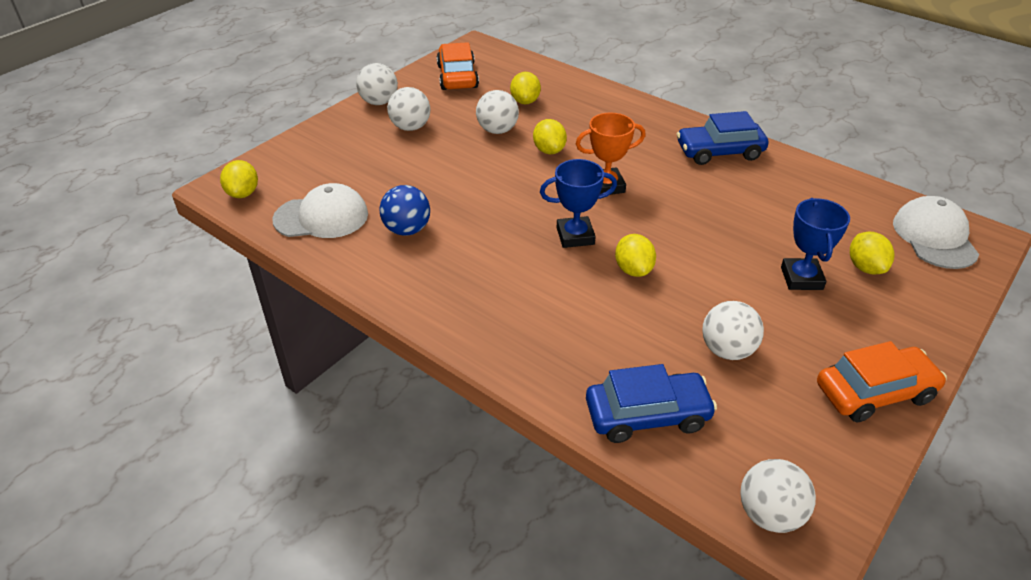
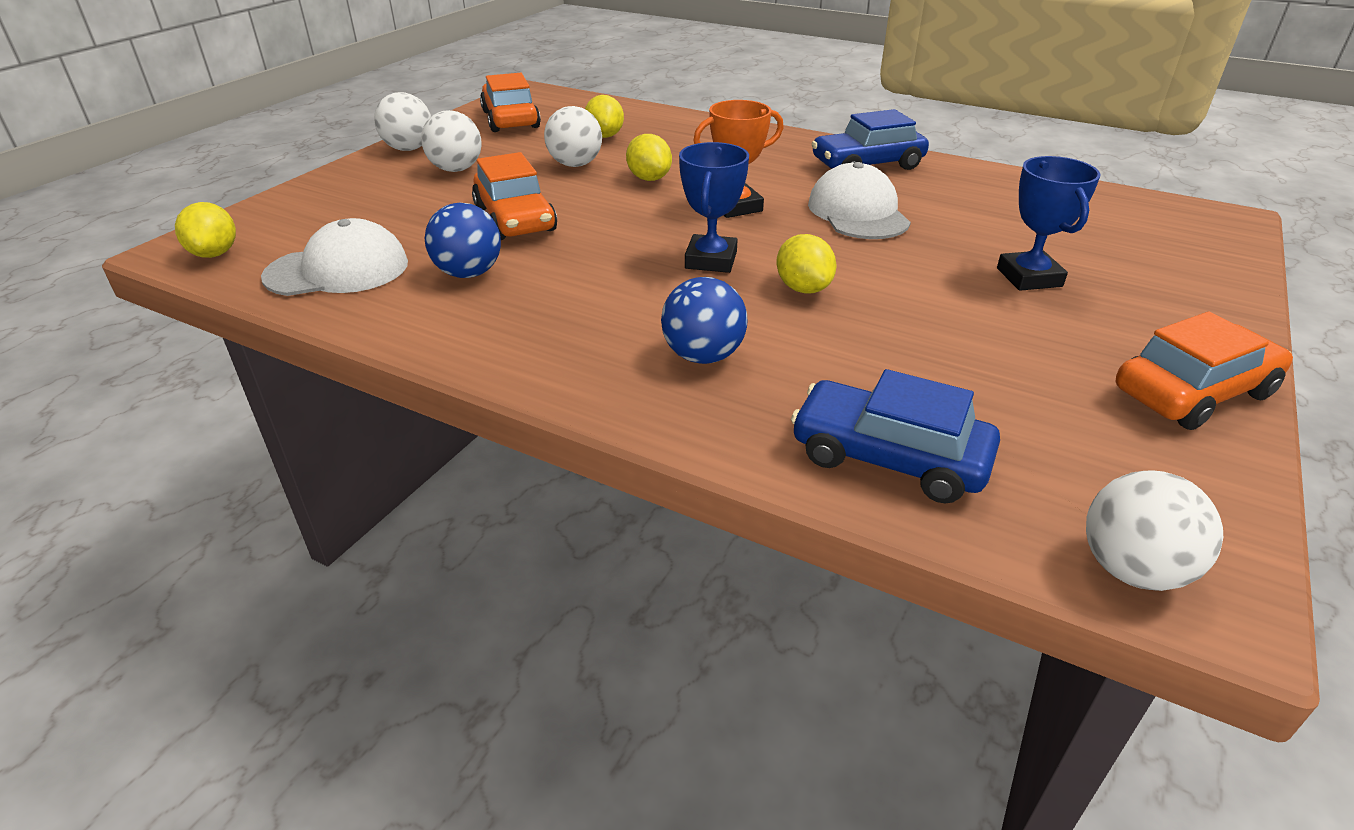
camera: 10 degrees left, 5 degrees down
blue trophy [540,159,617,248] -> blue trophy turned 60 degrees counterclockwise [679,142,749,273]
blue car [586,364,717,443] -> blue car turned 135 degrees counterclockwise [791,369,1000,504]
white ball [702,301,764,360] -> none
yellow lemon [850,232,894,274] -> none
white cap [893,196,979,269] -> white cap moved to [808,162,911,239]
none -> orange car [472,152,557,240]
none -> blue ball [661,277,747,364]

